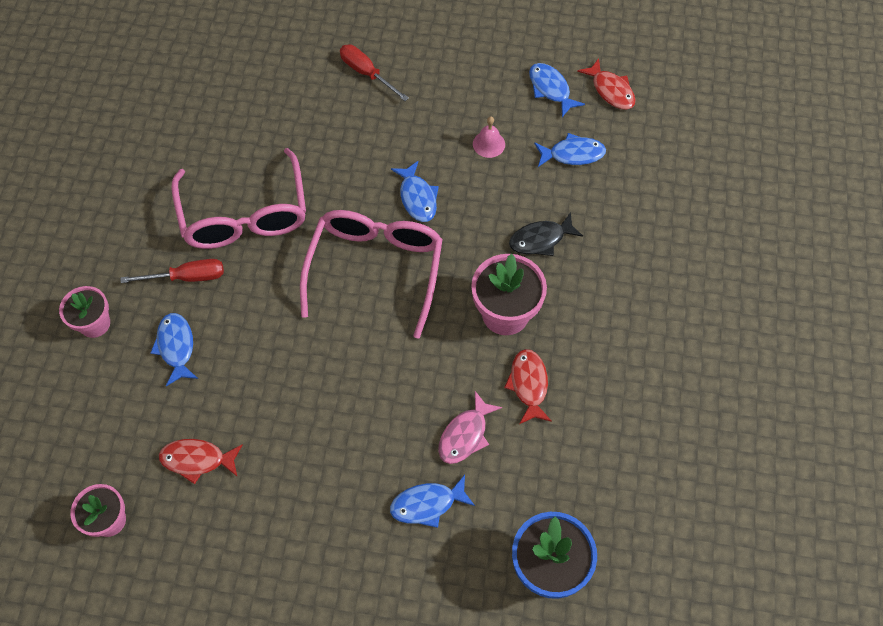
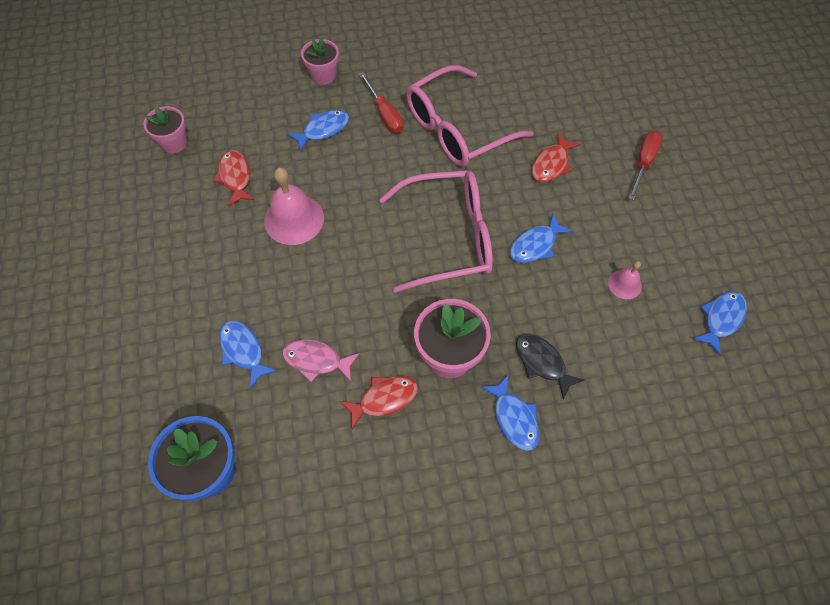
camera: 70 degrees right, 0 degrees up
blue fish [534,133,606,167] -> blue fish moved to [481,374,539,451]
red fish [577,58,636,110] -> red fish moved to [532,132,580,182]
none -> pink bell [264,167,324,245]

